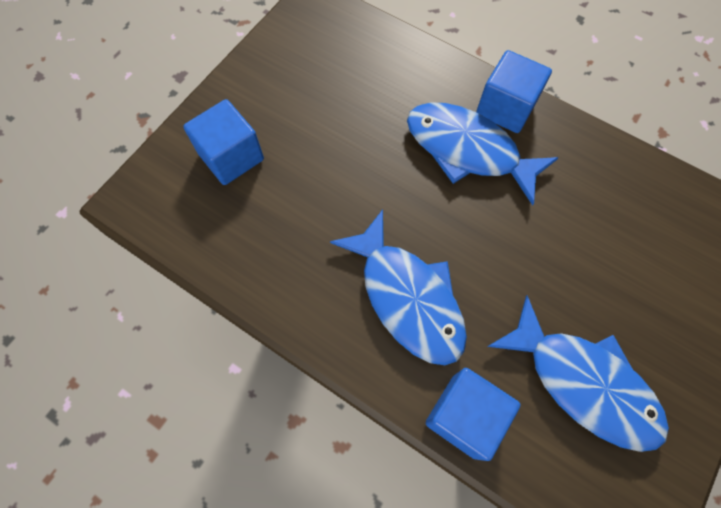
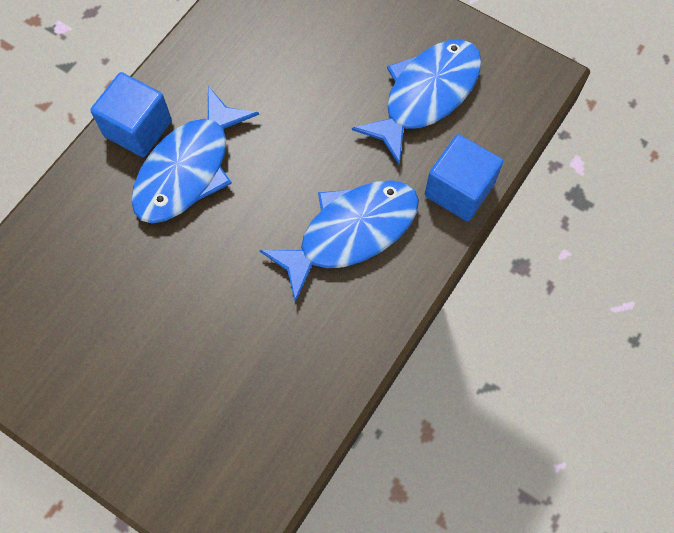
camera: 90 degrees left, 0 degrees up
blue cube [183,99,264,185] -> none

